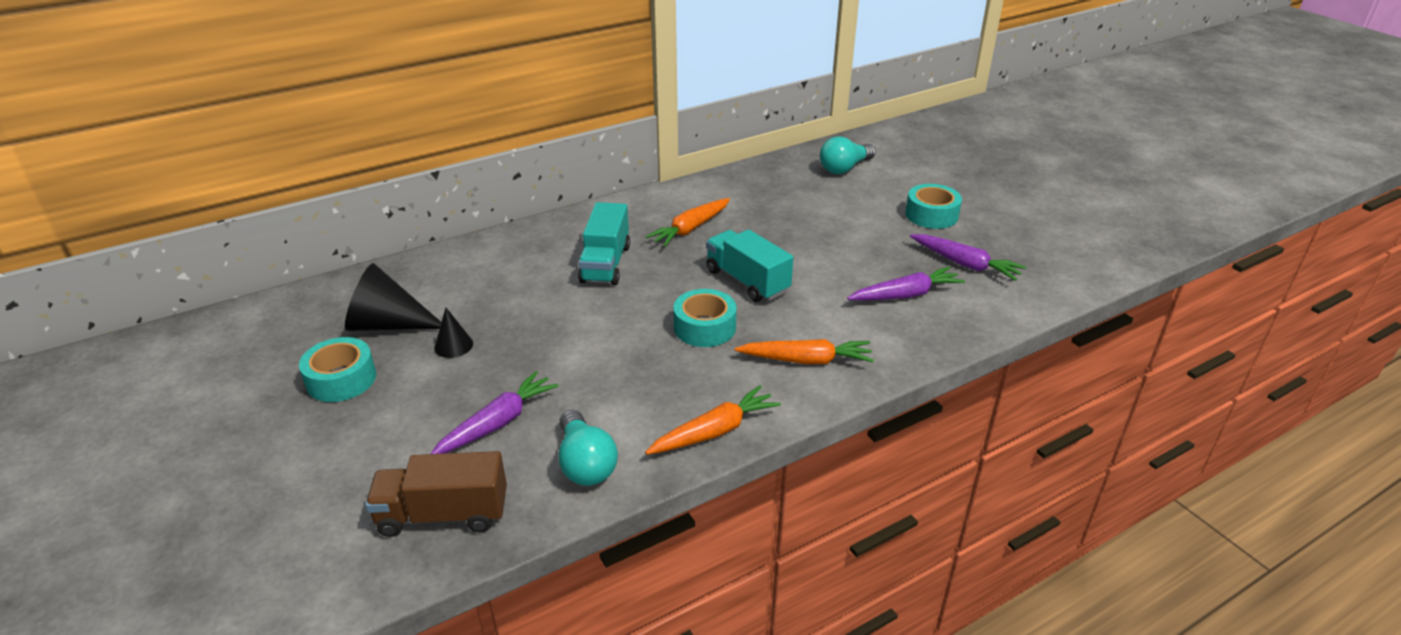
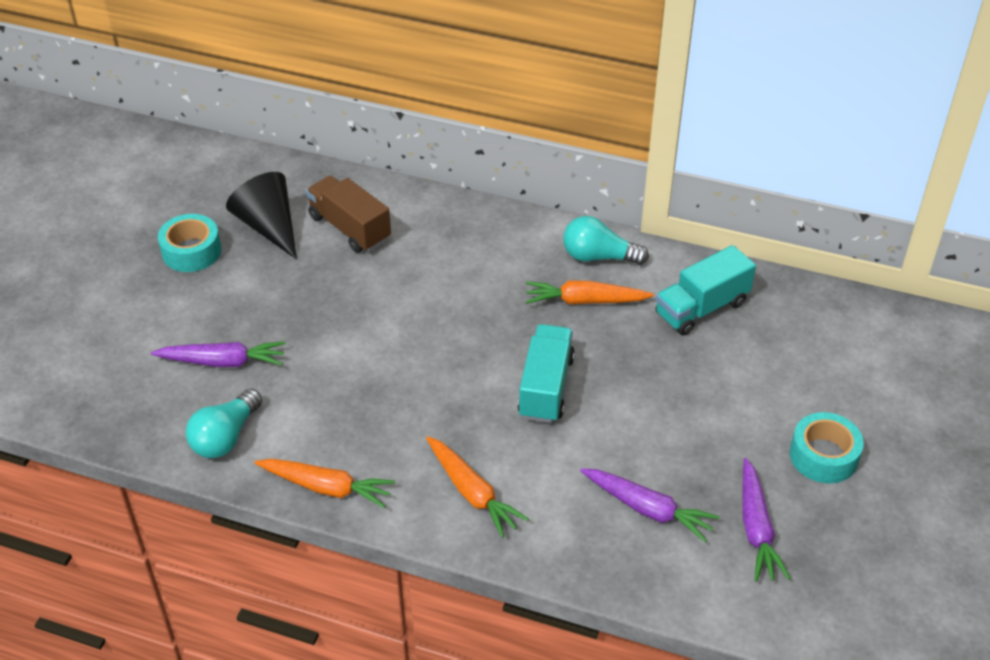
camera: 50 degrees right, 10 degrees up
brown truck [365,451,507,537] -> brown truck moved to [306,176,391,253]
black cone [434,308,473,358] -> none
turquoise truck [578,202,630,285] -> turquoise truck moved to [655,245,756,335]
turquoise tape [673,289,737,347] -> none
turquoise light bulb [820,136,876,174] -> turquoise light bulb moved to [563,216,649,265]

